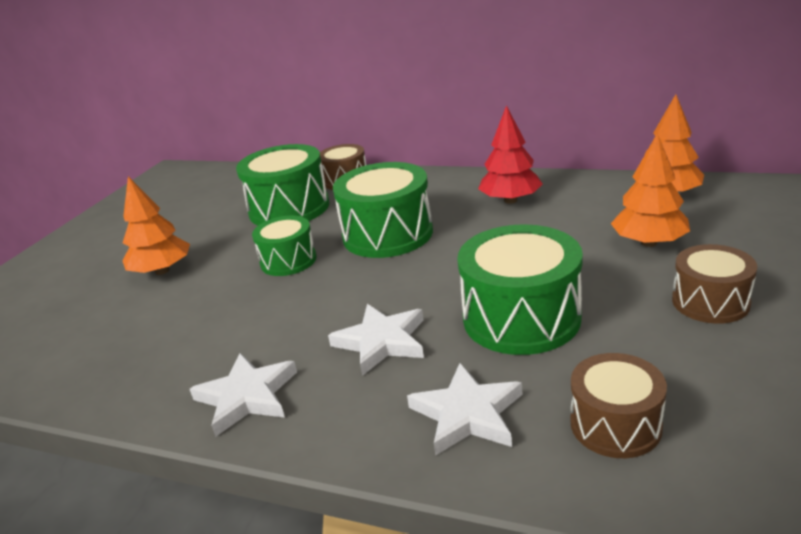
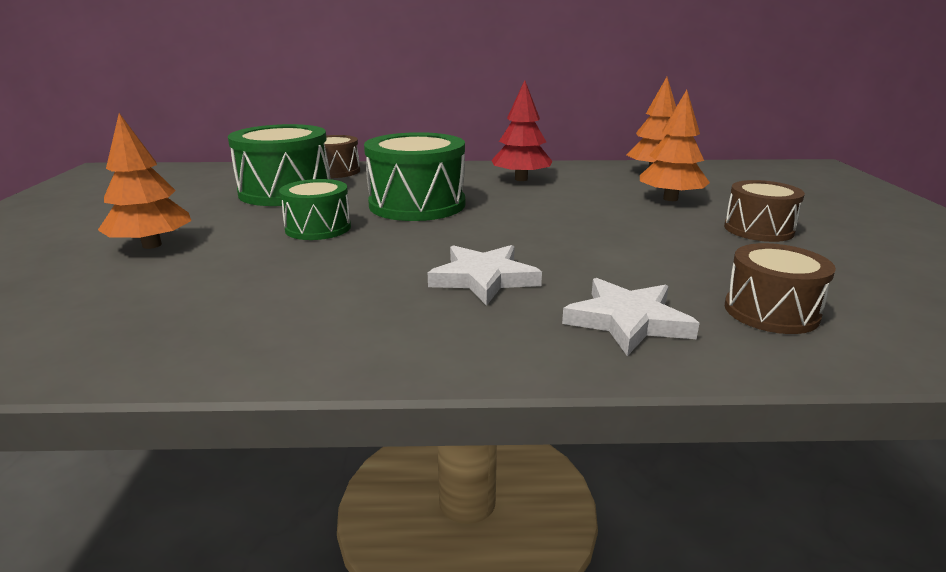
camera: 25 degrees left, 5 degrees down
white star [190,353,297,437] -> none
green drum [457,224,583,355] -> none

